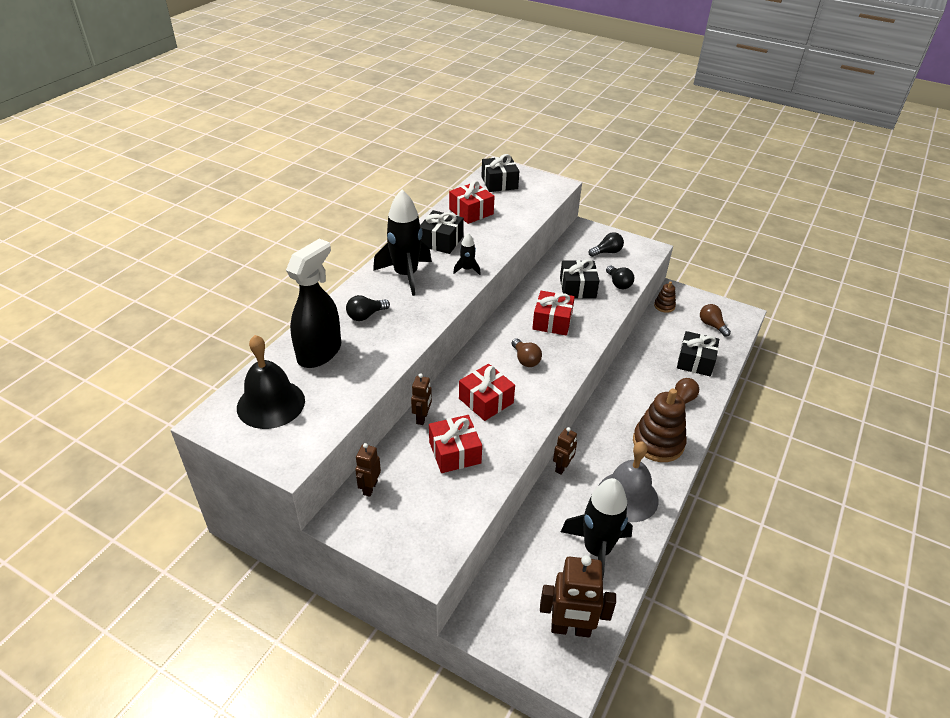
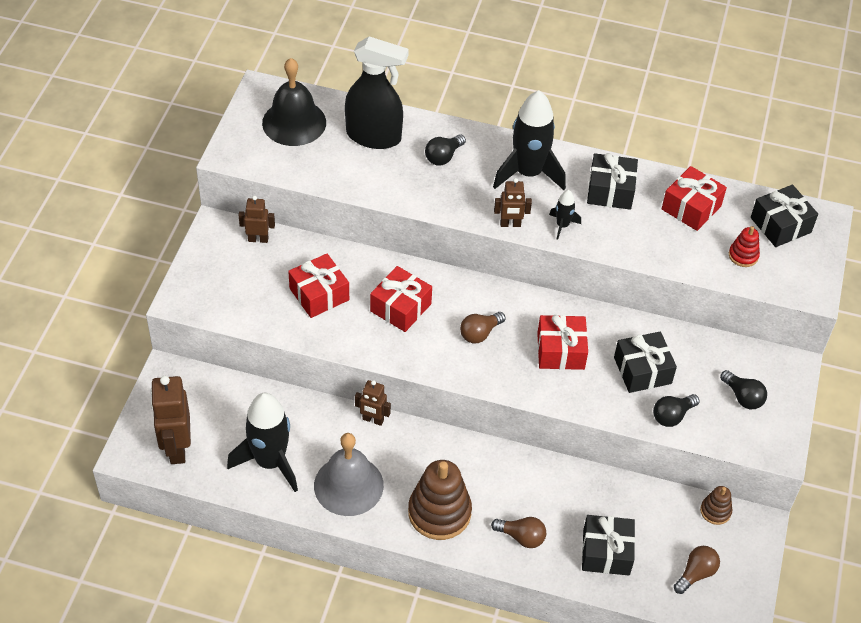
camera: 75 degrees right, 10 degrees up
black light bulb [346,295,390,321] -> black light bulb turned 90 degrees counterclockwise [425,135,466,165]
brown robot [411,373,432,425] -> brown robot moved to [494,178,532,227]
none -> red stacking toy [729,226,760,267]

